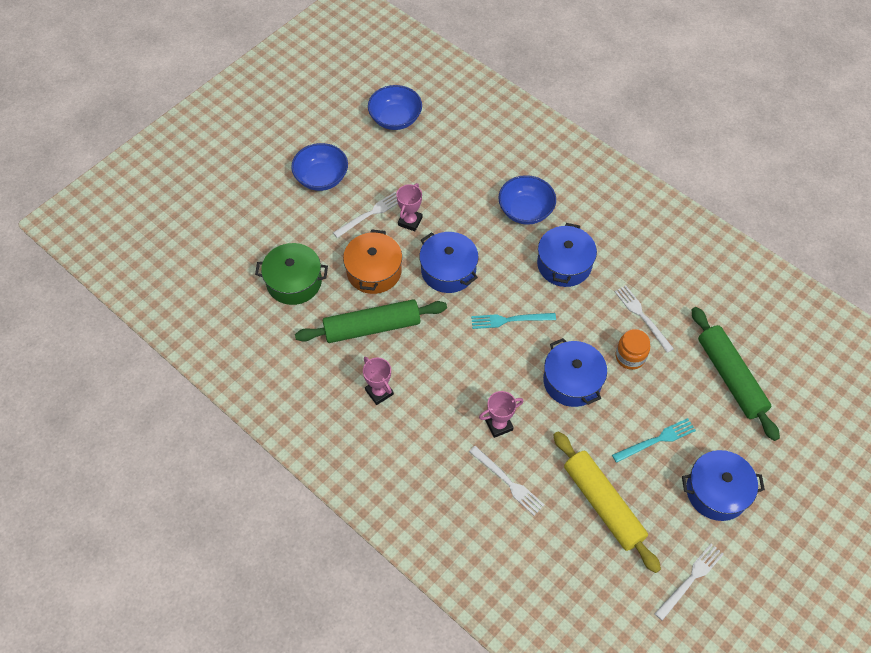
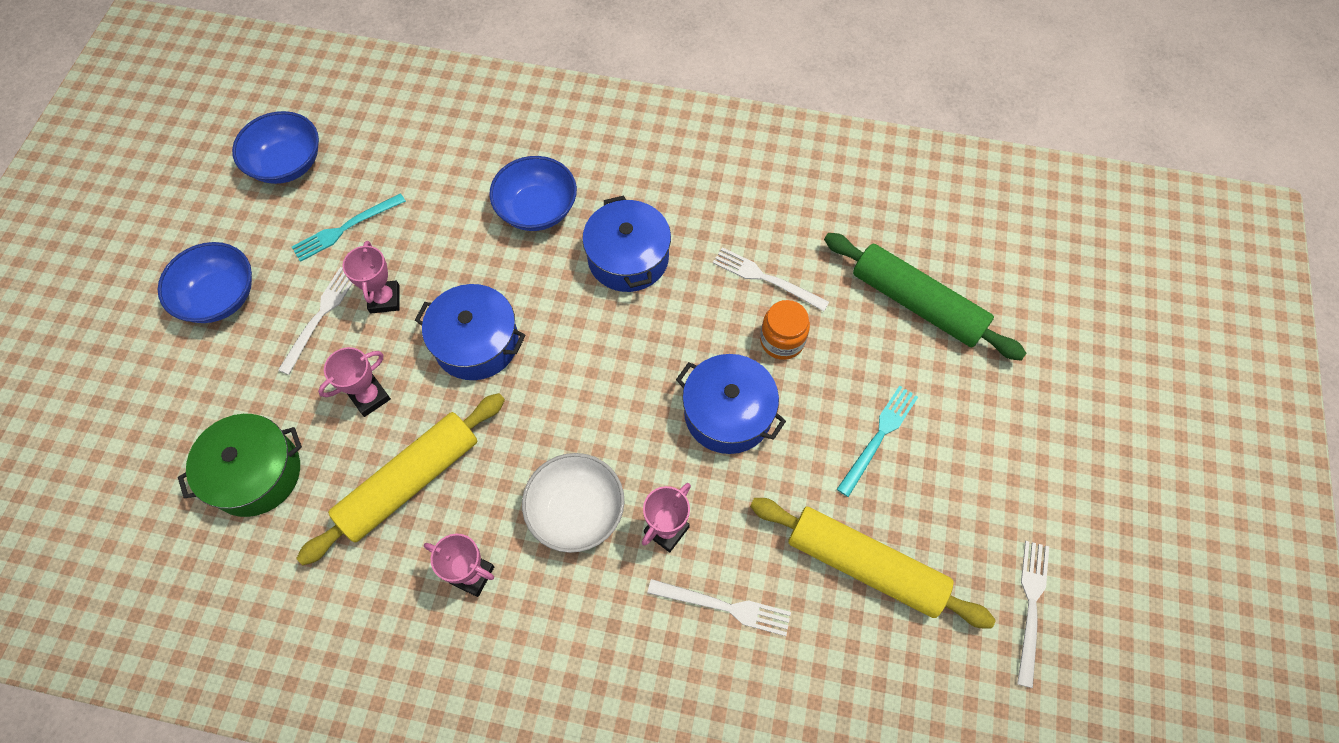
camera: 30 degrees left, 5 degrees up
green rolling pin [295,299,447,343] -> yellow rolling pin [296,393,505,565]
orange pot [343,230,402,294] -> pink trophy [318,347,391,417]
turquoise fork [471,313,556,329] -> turquoise fork moved to [292,193,406,262]
blue pot [682,450,765,521] -> none
none -> white bowl [522,453,624,553]

